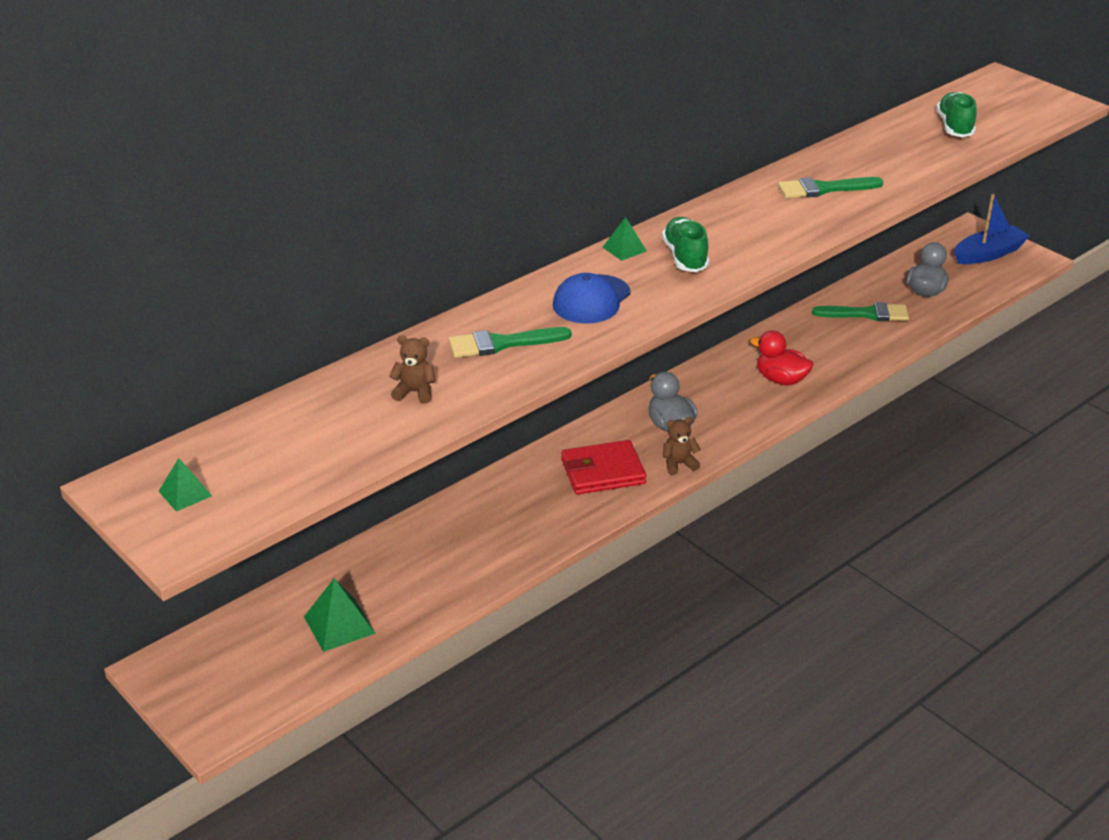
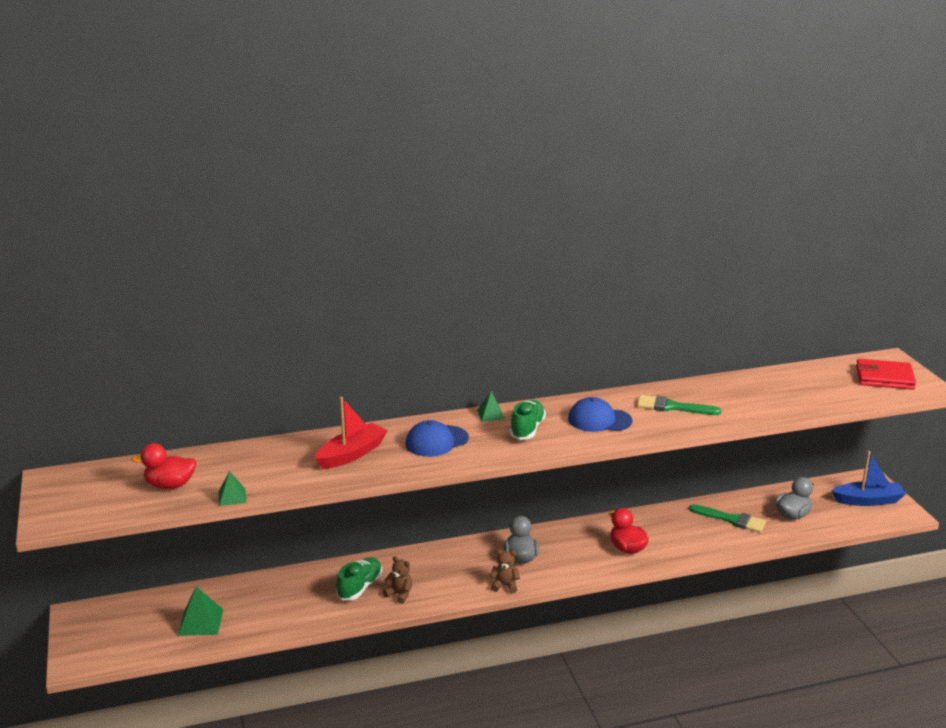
camera: 25 degrees right, 10 degrees down
green pyramid [158,458,212,512] -> green pyramid moved to [218,471,246,506]
brown teddy bear [389,336,436,404] -> brown teddy bear moved to [383,556,412,604]
green brush [449,327,571,358] -> red boat [315,397,388,469]
red wallet [561,440,646,495] -> red wallet moved to [856,359,916,390]
green shoe [936,92,977,137] -> green shoe moved to [336,557,382,600]
none -> red duck [131,443,197,489]
none -> blue cap [568,397,633,432]

